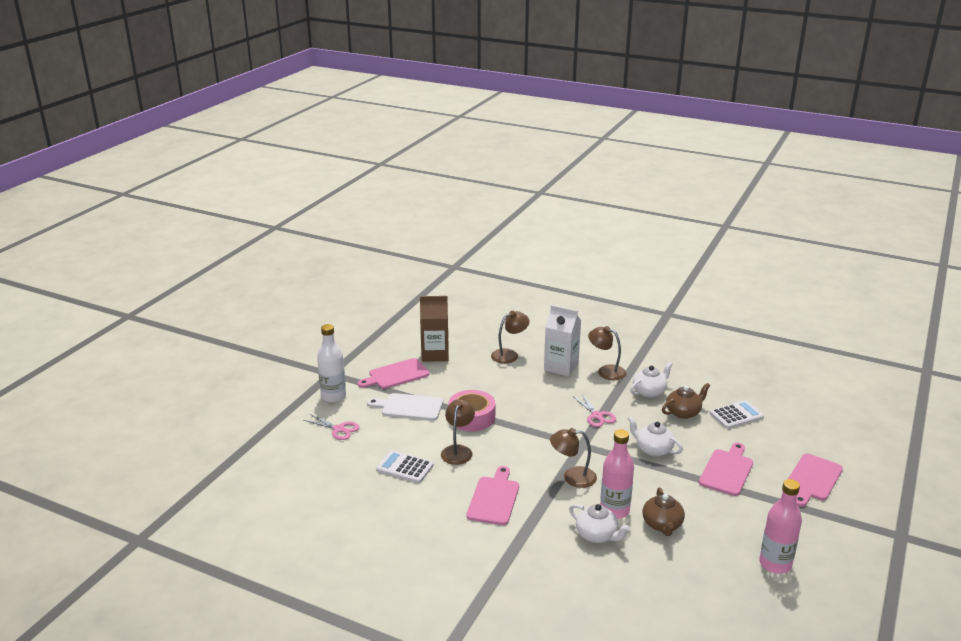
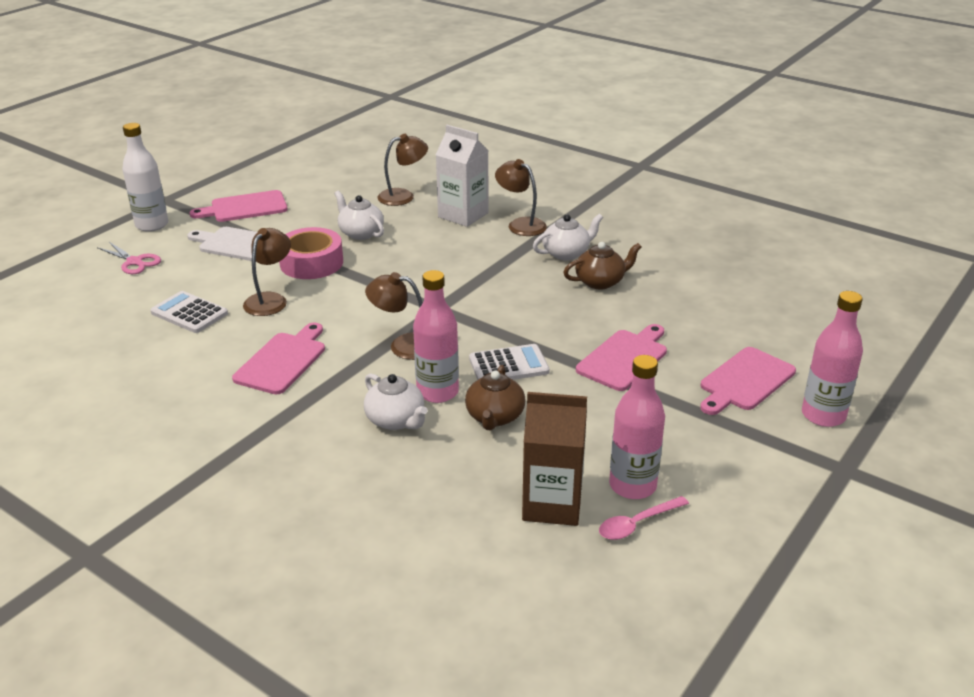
camera: 10 degrees right, 5 degrees up
brown carton [420,296,449,362] -> brown carton moved to [522,392,587,526]
pink scissors [574,394,616,427] -> none
white teapot [628,416,683,457] -> white teapot moved to [334,191,384,240]
white calculator [710,400,764,429] -> white calculator moved to [469,344,549,380]
none -> pink spoon [599,496,689,540]
none -> pink bottle [802,291,863,427]

